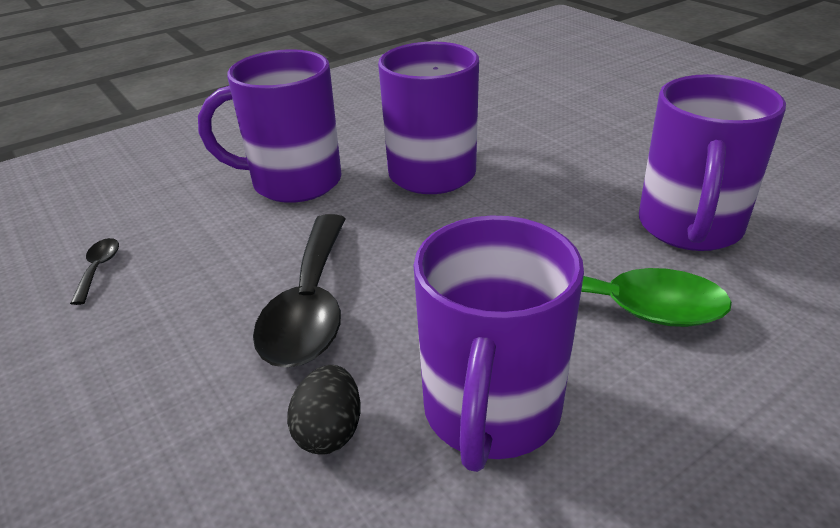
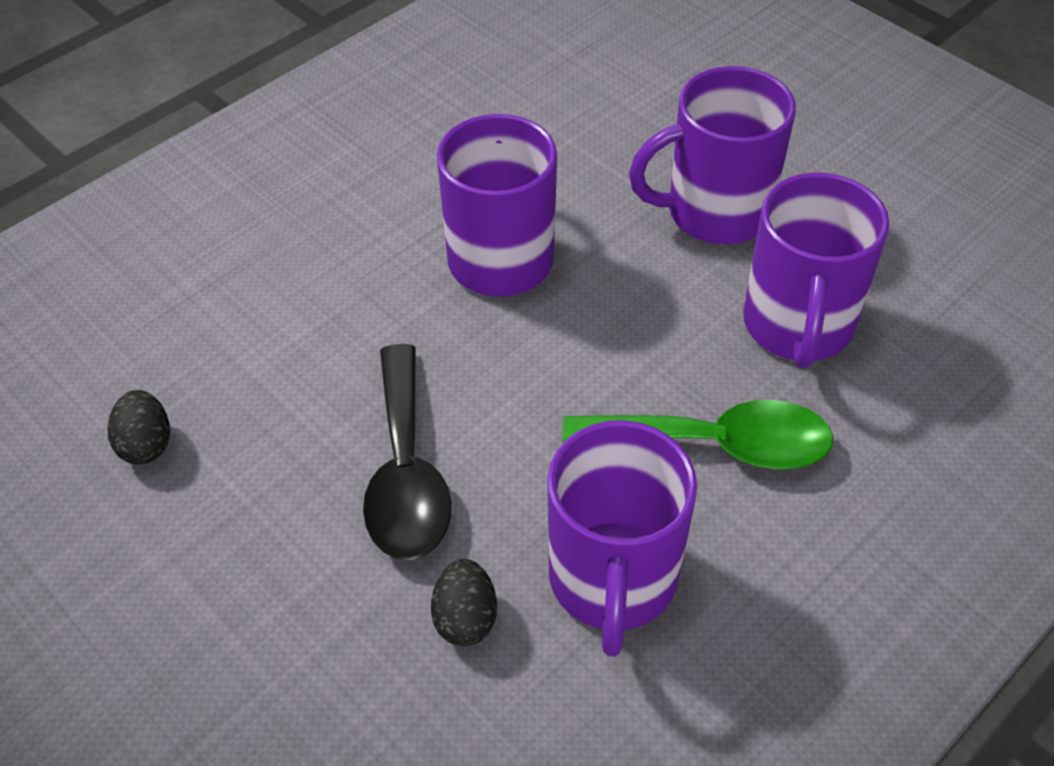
camera: 10 degrees left, 15 degrees up
black spoon [70,238,119,305] -> black egg [108,390,170,465]
purple mug [198,49,341,203] -> purple mug moved to [629,66,796,244]

